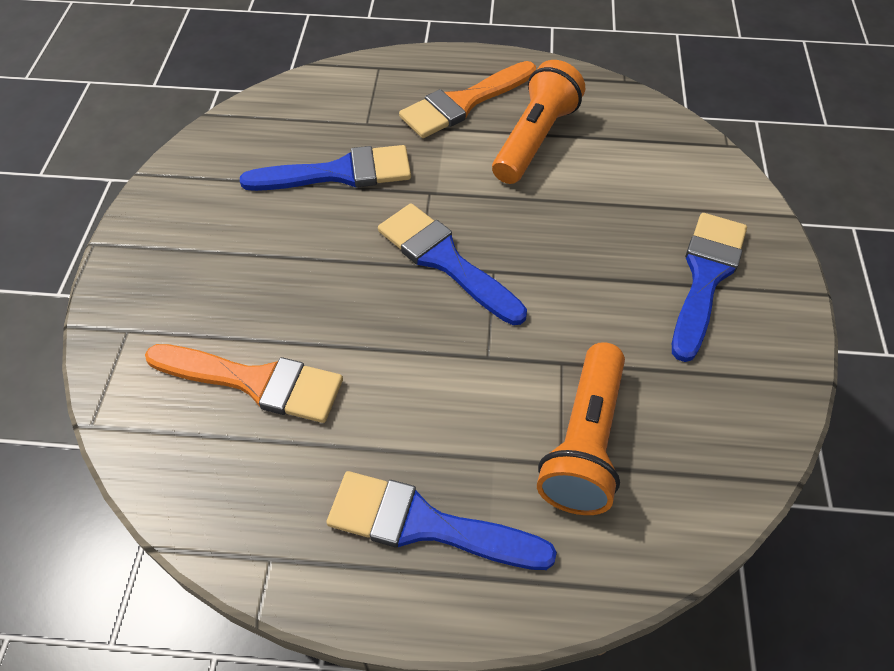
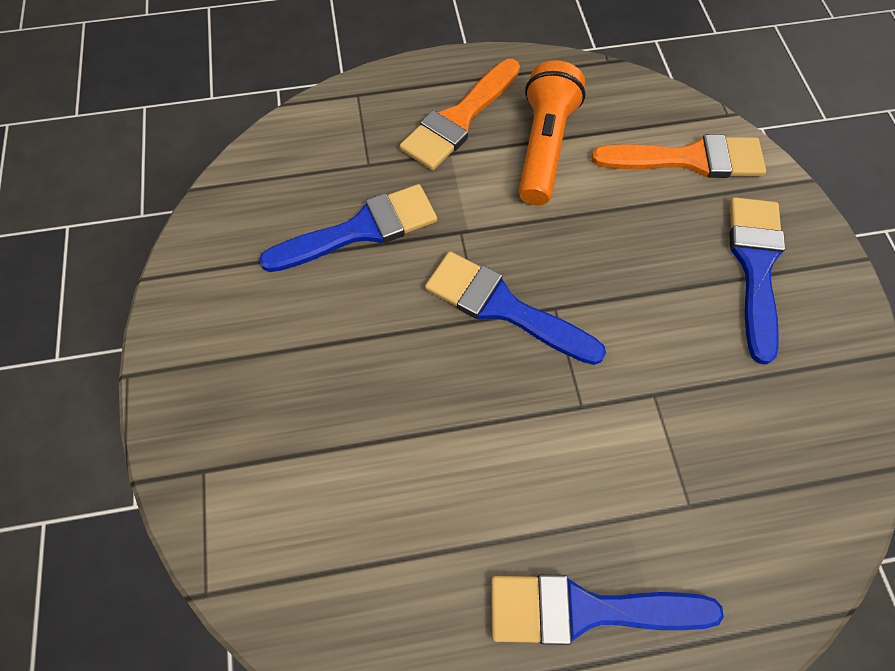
camera: 15 degrees left, 10 degrees up
orange brush [145,344,343,423] -> orange brush moved to [591,134,766,178]
orange flashlight [537,342,625,515] -> none

